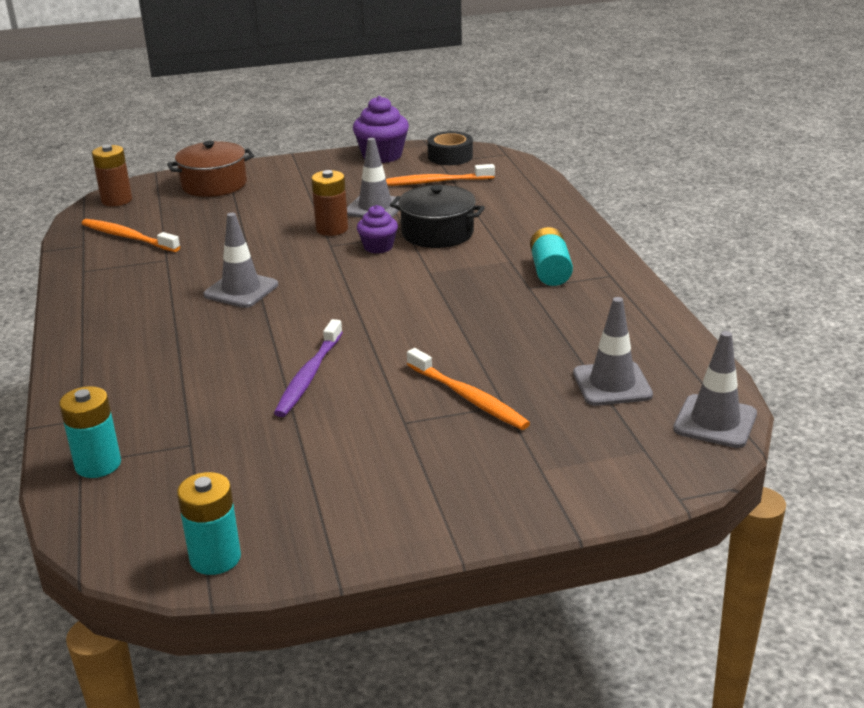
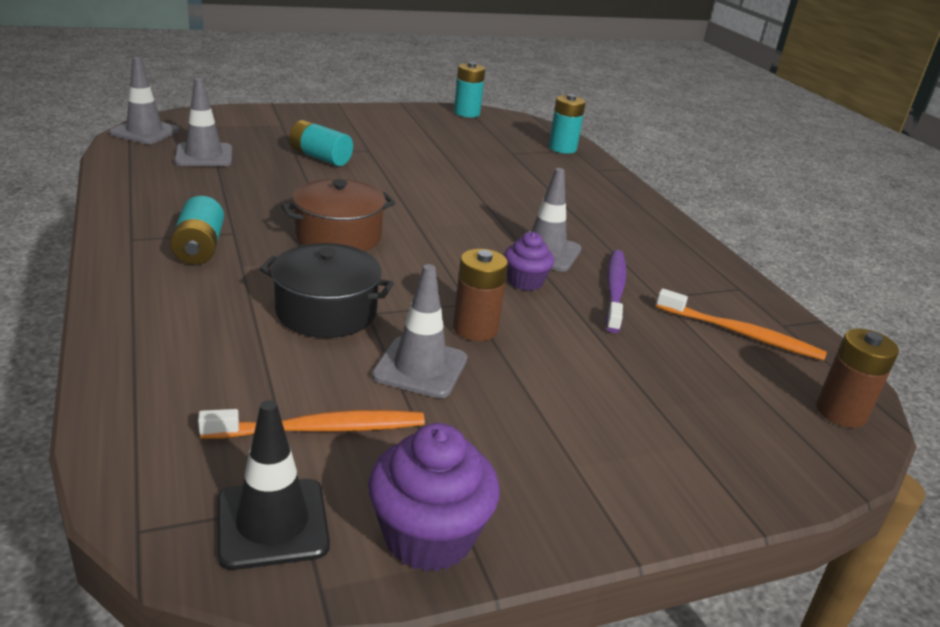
camera: 170 degrees right, 0 degrees up
brown pot [167,141,254,197] -> brown pot moved to [281,179,395,251]
purple toothbrush [274,319,343,417] -> purple toothbrush moved to [606,250,626,333]
purple cupcake [357,205,398,254] -> purple cupcake moved to [504,232,554,291]
orange toothbrush [407,348,530,430] -> turquoise battery [289,120,353,166]
black tape [428,131,473,165] -> black traffic cone [217,400,330,570]

